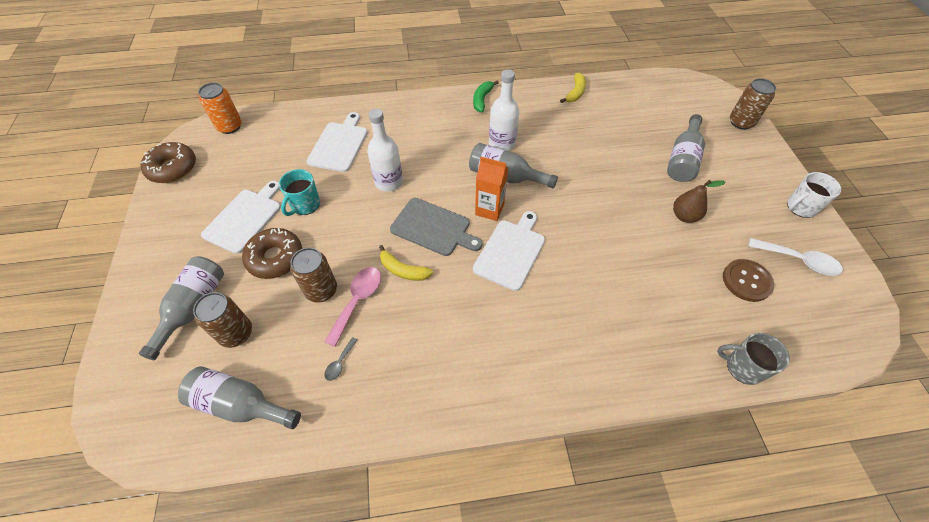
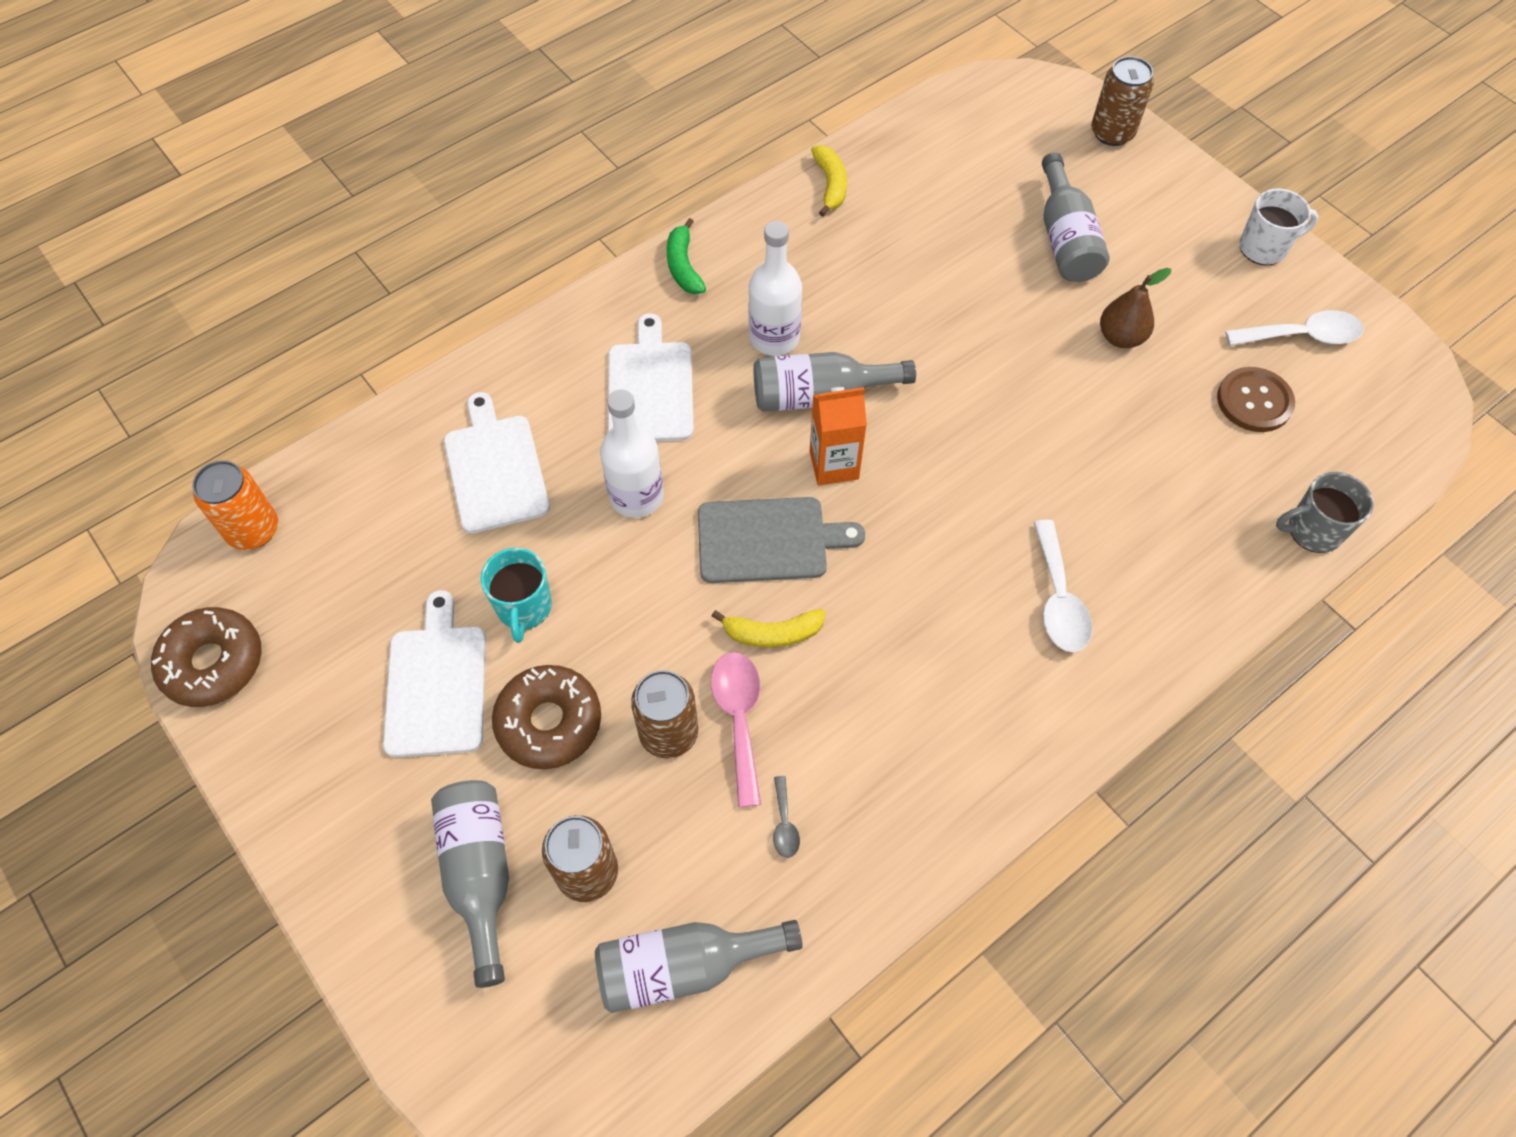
camera: 30 degrees left, 5 degrees up
white cutting board [473,211,545,291] -> white cutting board moved to [608,313,694,441]
white mug [787,172,841,218] -> white mug turned 135 degrees counterclockwise [1240,188,1319,265]
none -> white spoon [1033,519,1092,652]

